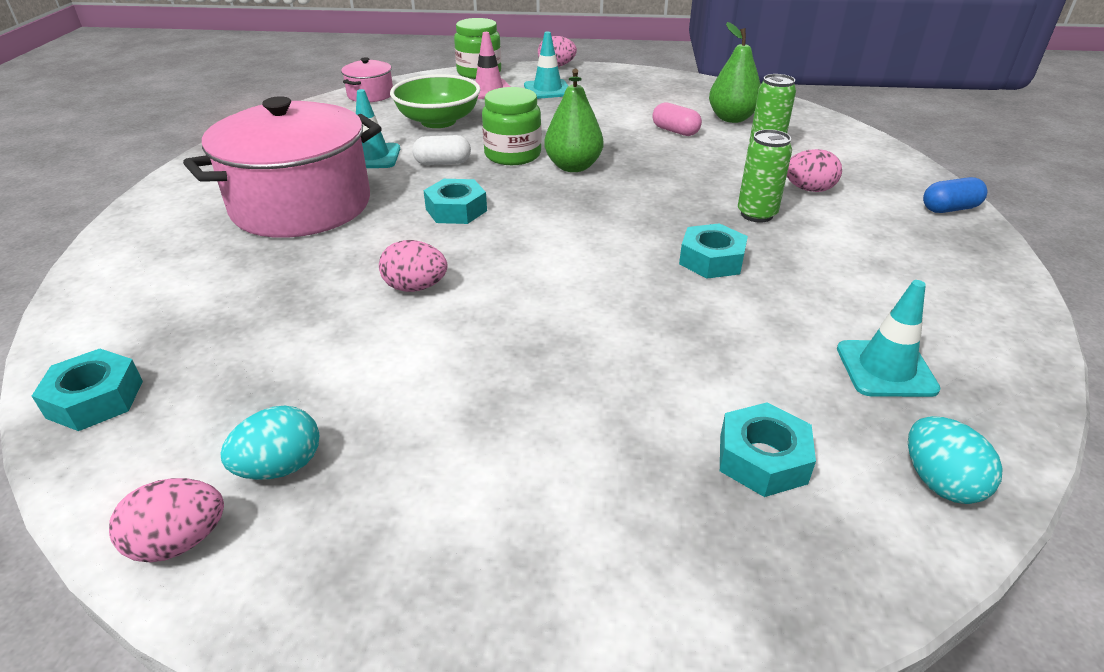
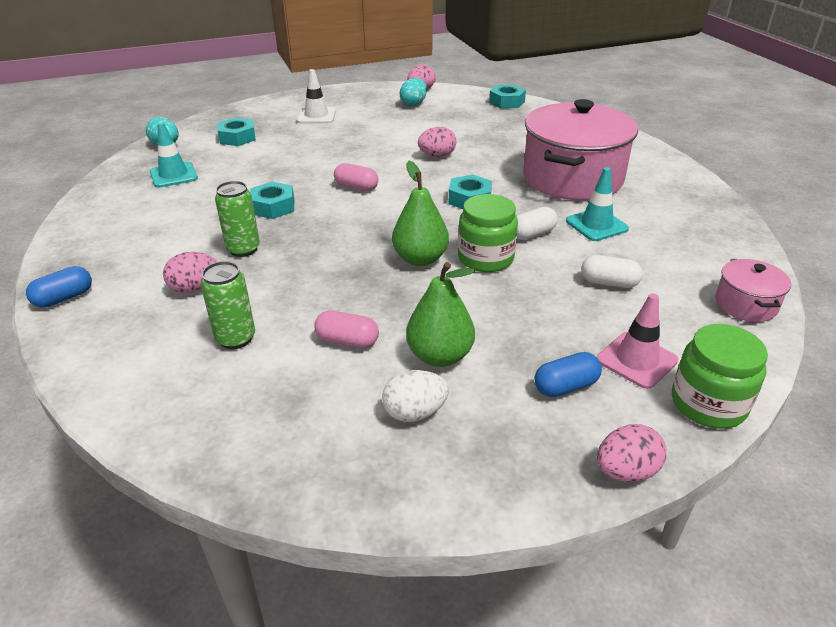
camera: 155 degrees right, 0 degrees up
green bowl [390,74,481,128] -> white capsule [581,255,643,288]
turquoise traffic cone [524,32,568,99] -> blue capsule [534,352,602,397]
green pear [709,22,761,123] -> green pear moved to [406,262,475,367]
none -> white traffic cone [297,69,336,124]
none -> pink capsule [334,163,378,191]
none -> white egg [382,370,449,422]

